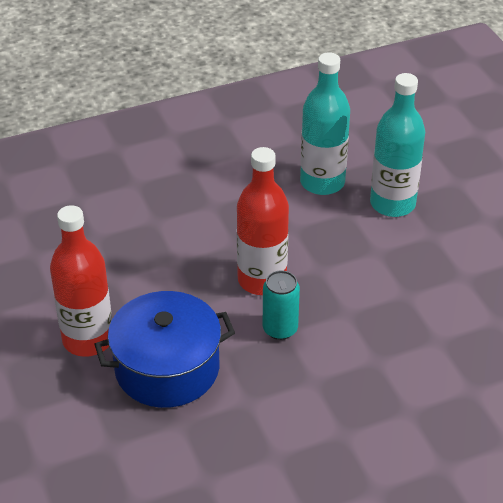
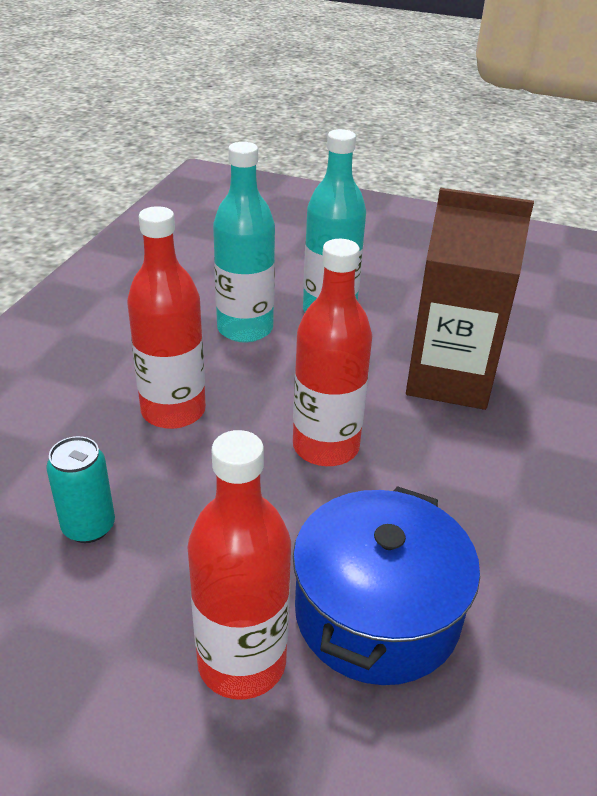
camera: 50 degrees left, 5 degrees down
turquoise can [263,270,300,340] -> turquoise can moved to [46,436,115,543]
none -> red bottle [127,206,206,429]
none -> brown carton [406,188,534,410]

